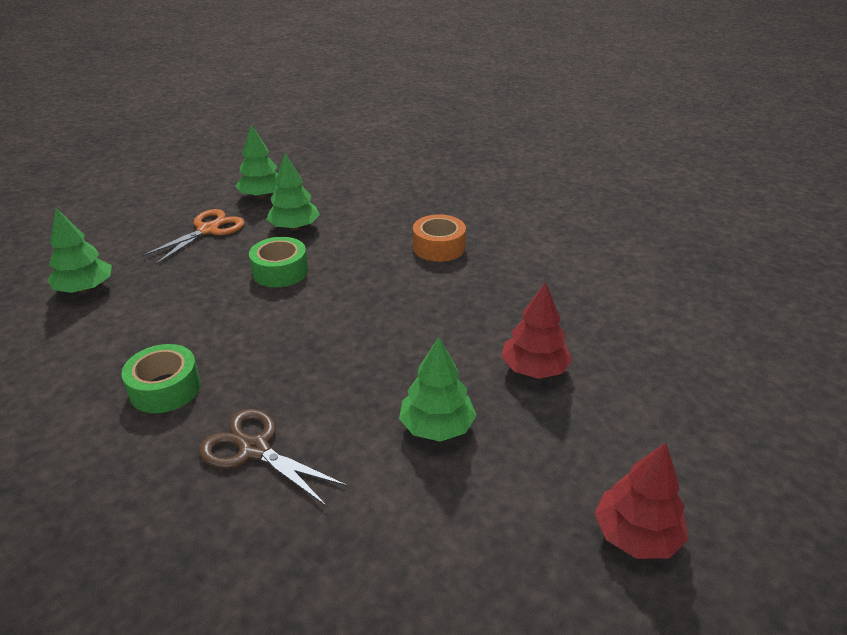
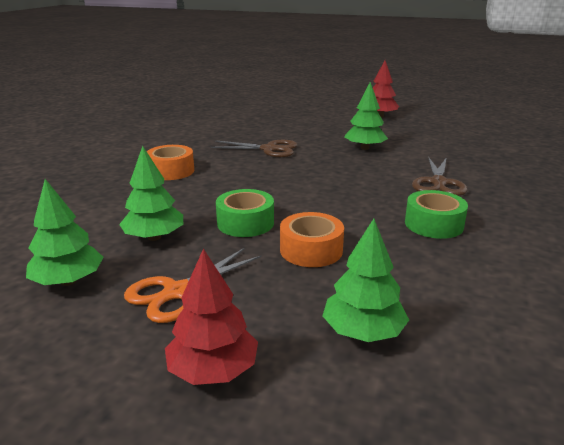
camera: 110 degrees left, 10 degrees down
orange scissors [141,209,245,264] -> orange scissors turned 60 degrees counterclockwise [124,248,262,323]
red tree [501,282,572,379] -> red tree moved to [165,249,258,385]
none -> brown scissors [210,140,298,157]
none -> orange tape [280,212,344,267]

